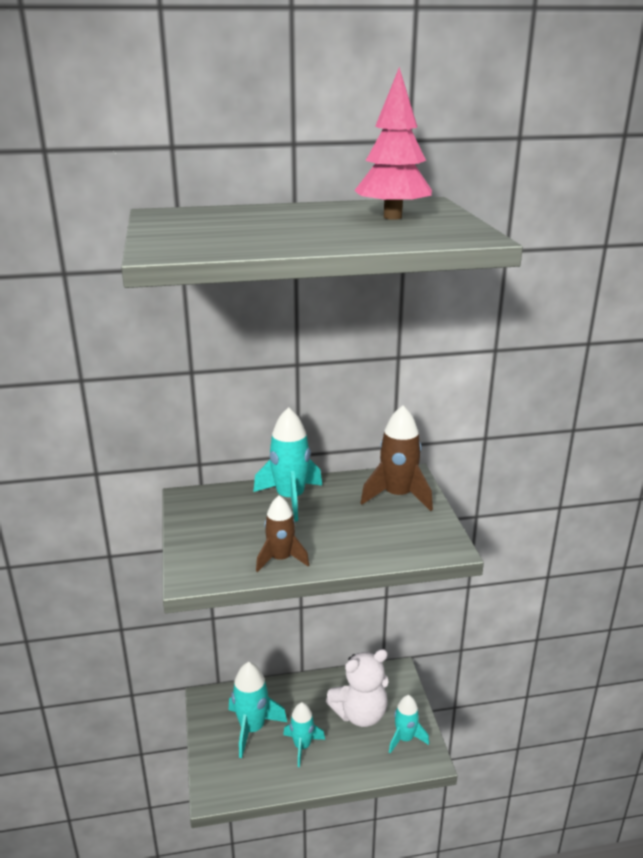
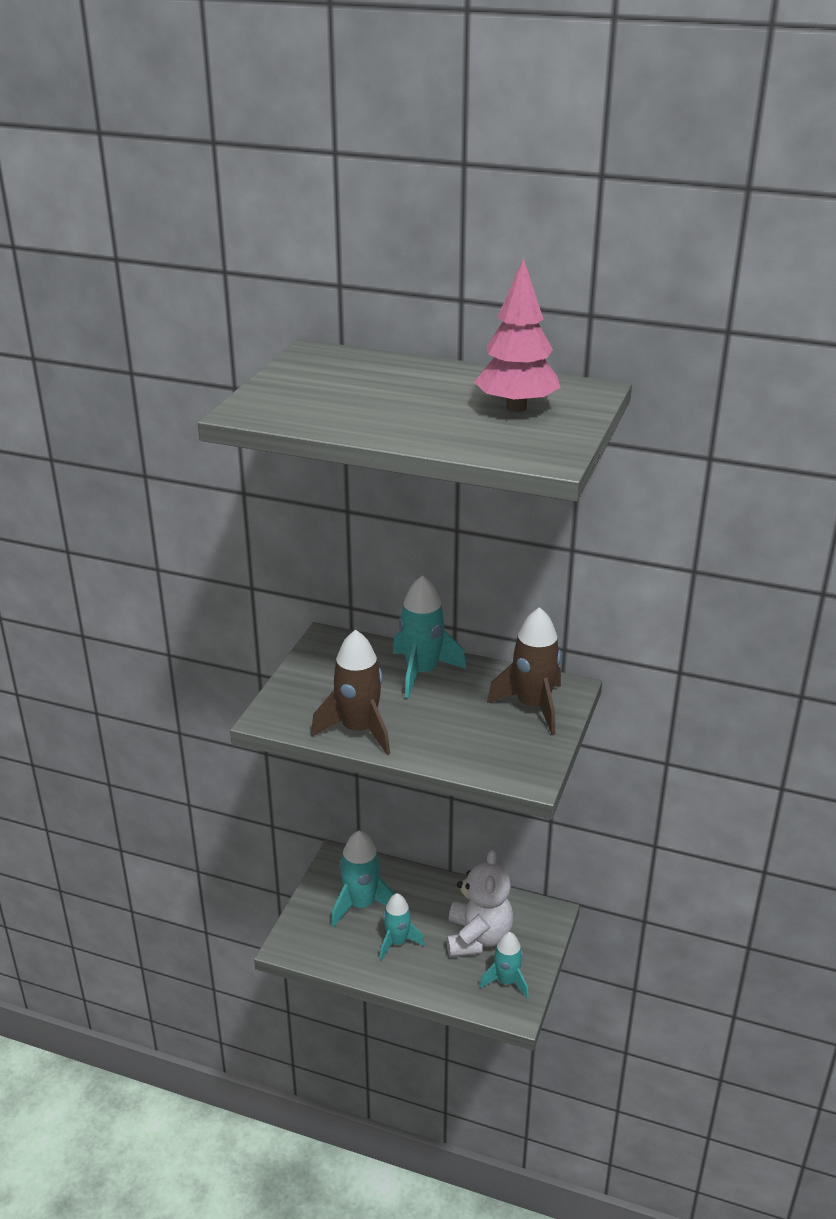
camera: 30 degrees right, 5 degrees up
brown rocket [256,495,309,572] -> brown rocket [311,629,390,755], size x1.51
white teddy bear [326,649,389,727] -> white teddy bear turned 90 degrees counterclockwise [446,850,513,957]

